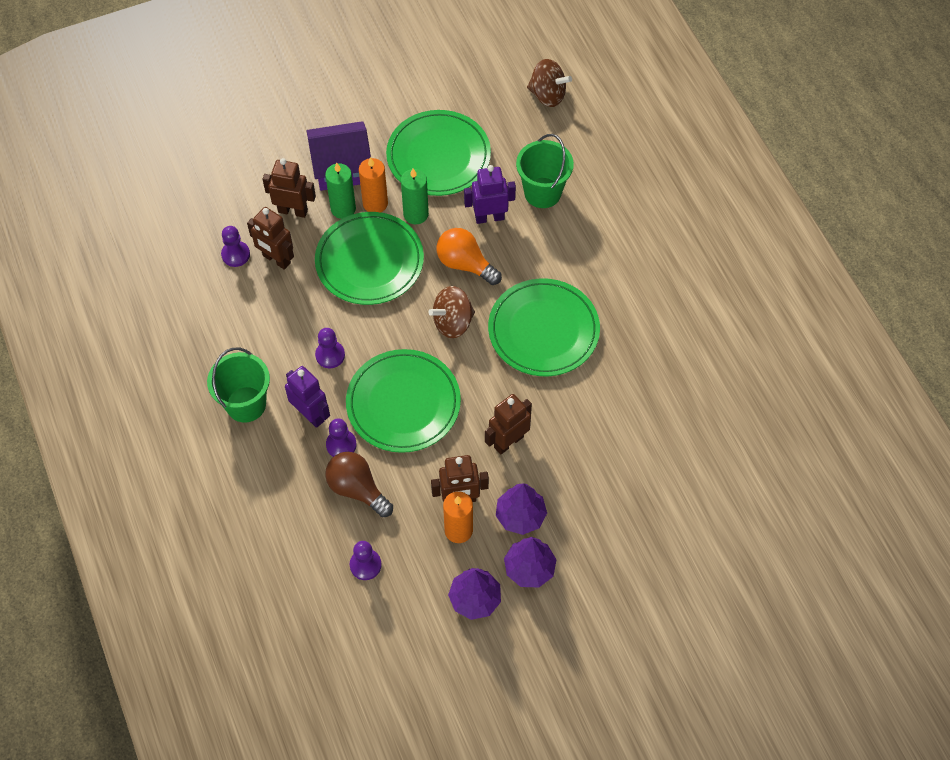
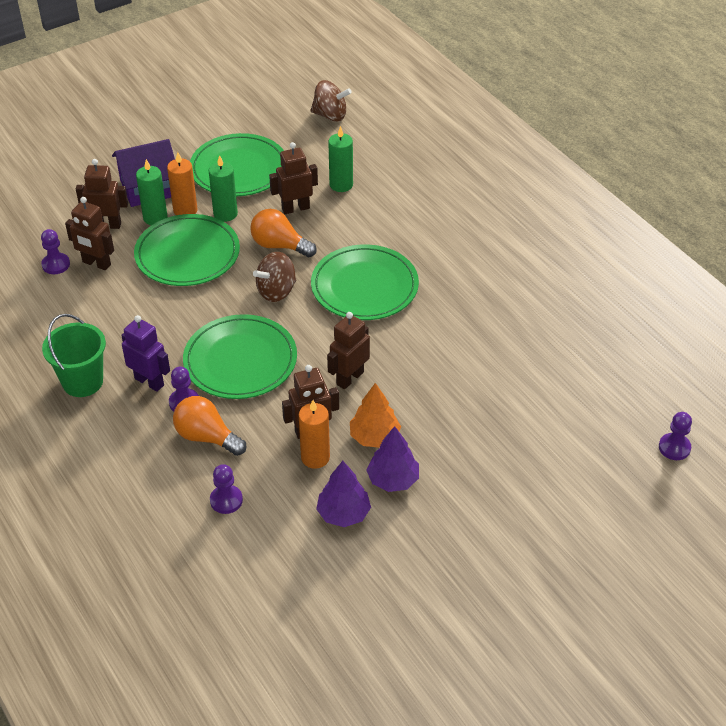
camera: 10 degrees left, 15 degrees down
purple pawn [315,328,345,368] -> purple pawn moved to [659,412,692,460]
brown light bulb [325,452,393,517] -> orange light bulb [173,396,246,456]
purple robot [464,165,516,224] -> brown robot [269,142,318,214]
purple tree [496,483,547,535] -> orange tree [350,383,401,448]
green bucket [516,134,574,208] -> green candle [328,126,353,192]

